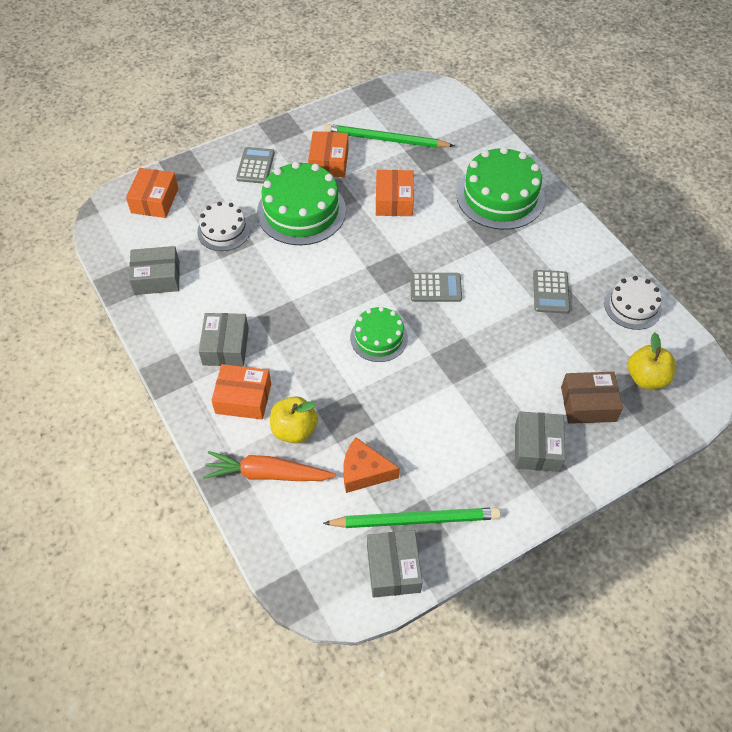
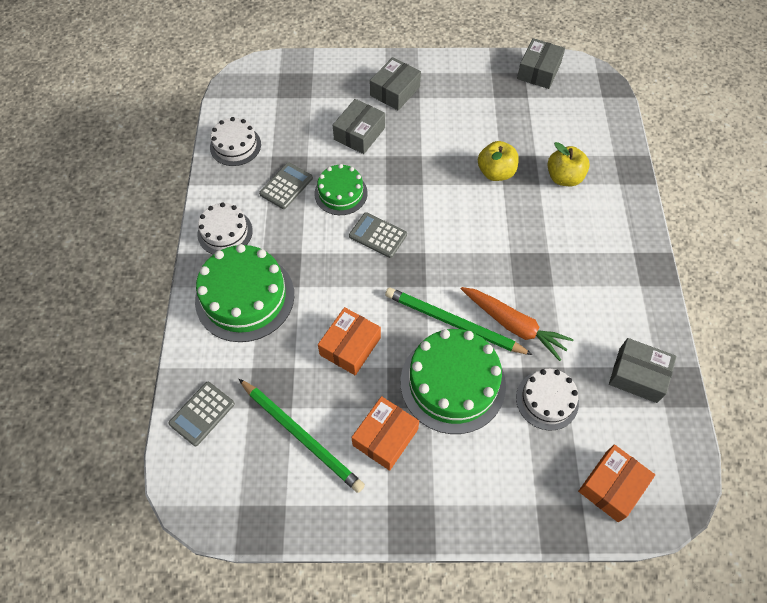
camera: 150 degrees left, 5 degrees up
grey box [199,313,249,366] -> grey box moved to [333,99,385,154]
orange carrot [203,451,336,481] -> orange carrot moved to [461,287,574,361]
orange box [211,364,271,420] -> none
grey calculator [236,147,275,184] -> grey calculator moved to [168,382,235,446]
green pencil [323,507,501,528] -> green pencil moved to [385,287,533,355]
orange cheese [344,437,400,493] -> none
green cake [350,307,408,362] -> green cake moved to [315,164,368,215]
brown box [561,372,623,424] -> none
yellow apple [628,333,676,389] -> yellow apple moved to [478,141,519,181]
none -> white cake [197,202,253,254]

